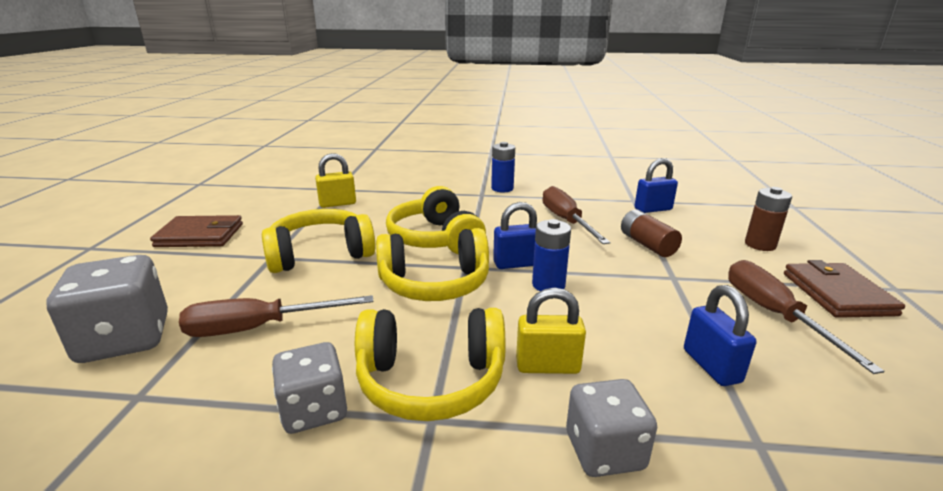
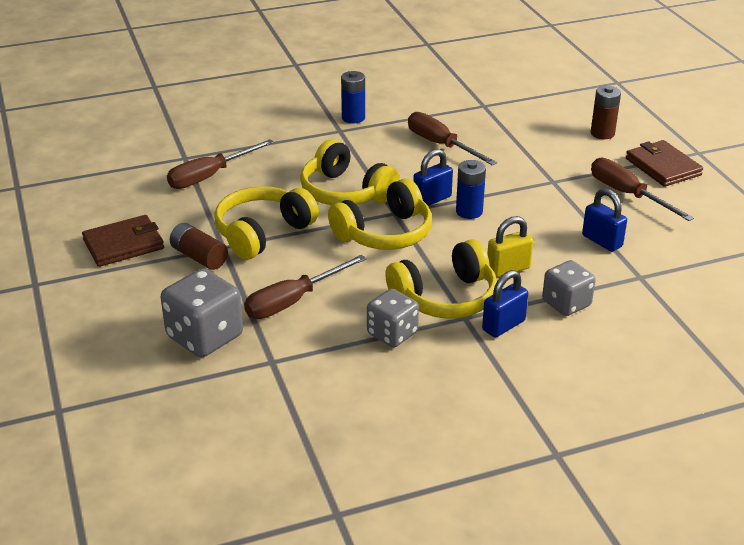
camera: 25 degrees left, 10 degrees up
yellow padlock [315,153,356,208] -> brown screwdriver [167,139,274,189]
brown battery [621,209,682,257] -> brown battery moved to [170,223,228,270]
blue padlock [634,158,678,213] -> blue padlock moved to [482,270,528,338]

